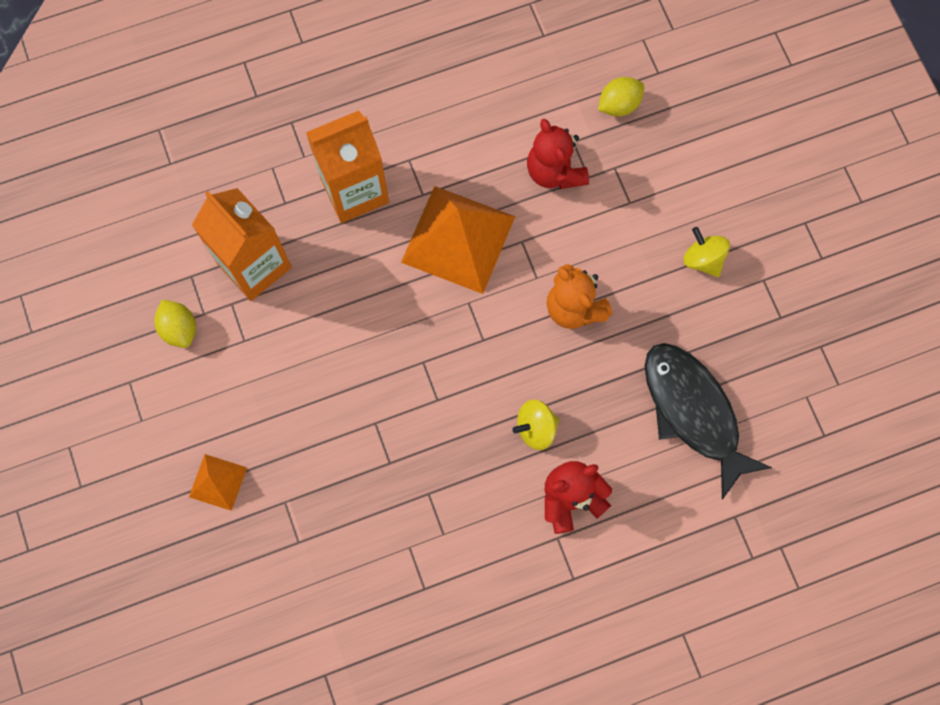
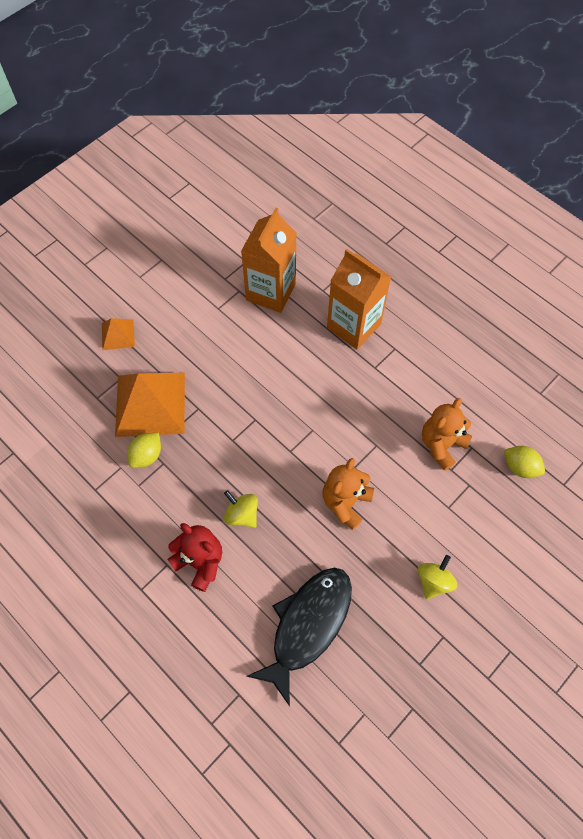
camera: 65 degrees right, 10 degrees down
yellow lemon [154,300,196,348] -> yellow lemon moved to [127,433,161,468]
orange pyramid [401,186,515,294] -> orange pyramid moved to [115,373,185,437]
red teddy bear [527,119,589,189] -> orange teddy bear [422,398,472,471]

